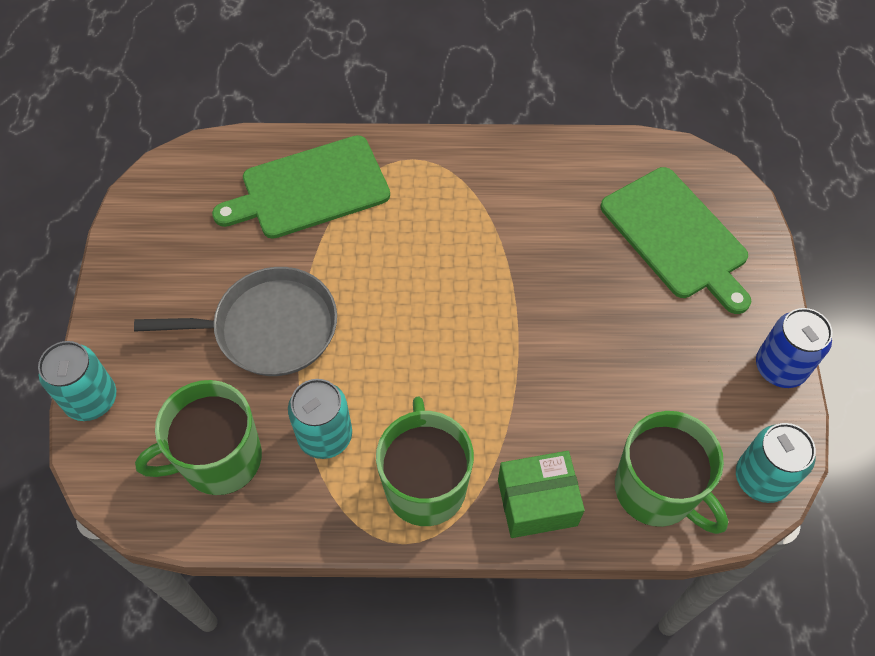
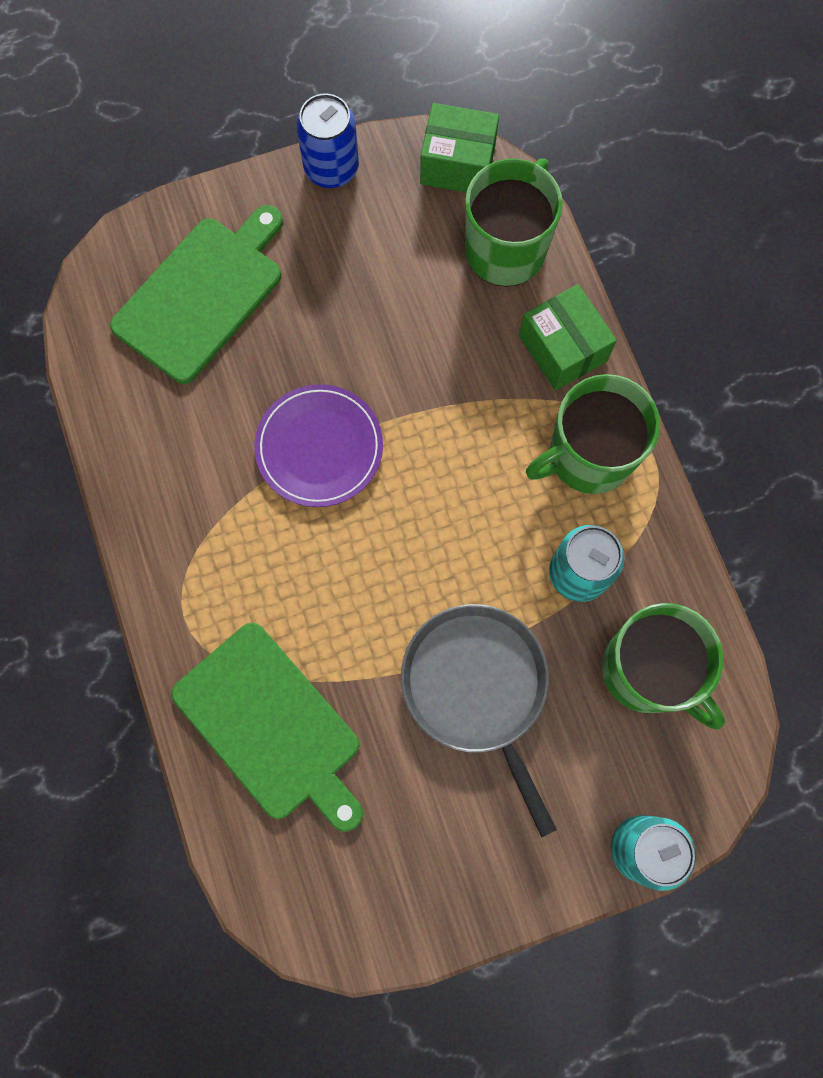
camera: 110 degrees left, 15 degrees up
turquoise can [736,423,816,503] -> green box [420,103,499,192]
none -> purple plate [254,384,383,507]

